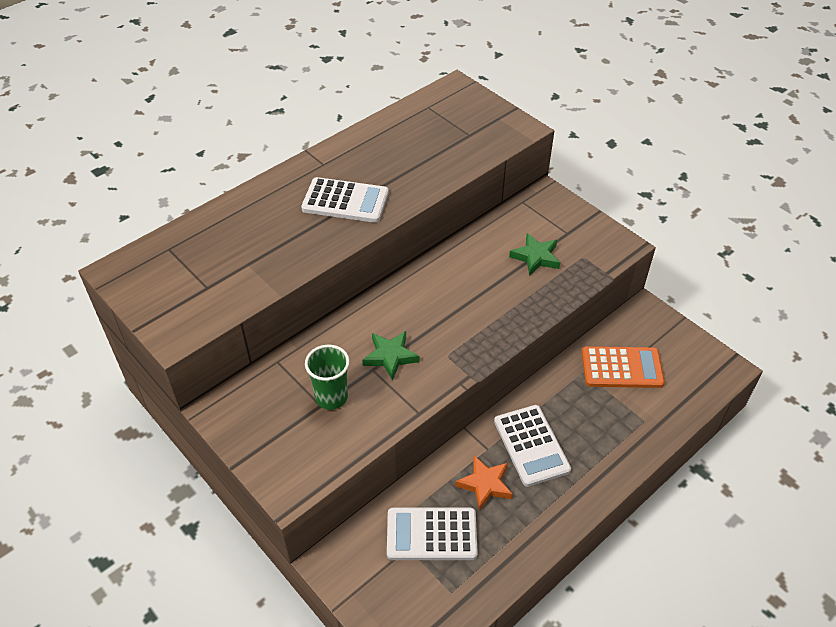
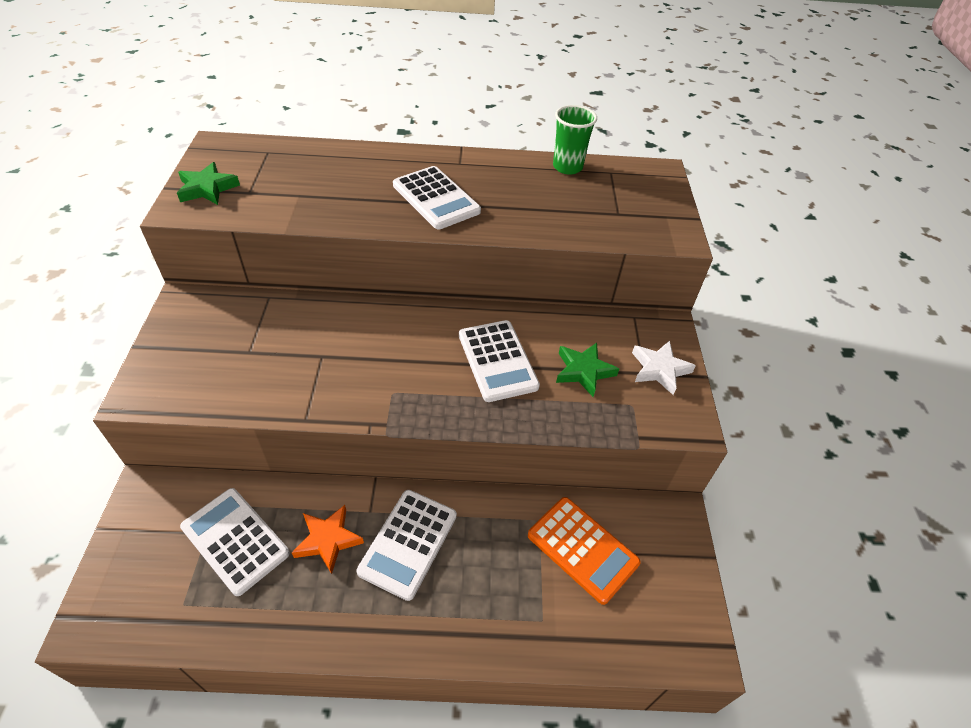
camera: 40 degrees right, 0 degrees up
green cup [305,345,350,410] -> green cup moved to [553,105,597,175]
green star [363,331,419,381] -> green star moved to [177,162,240,205]
none -> white calculator [459,320,540,402]
none -> white star [632,340,696,395]

